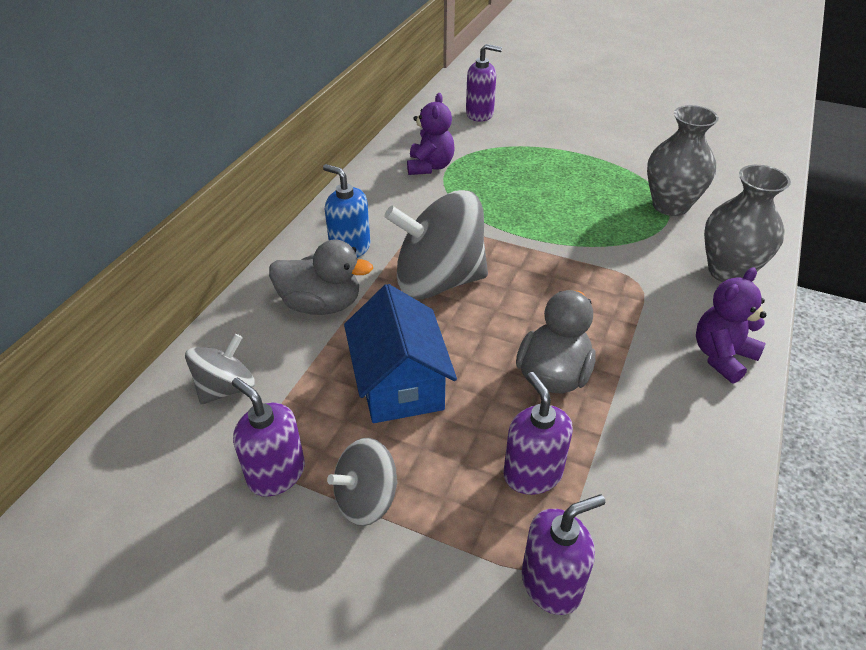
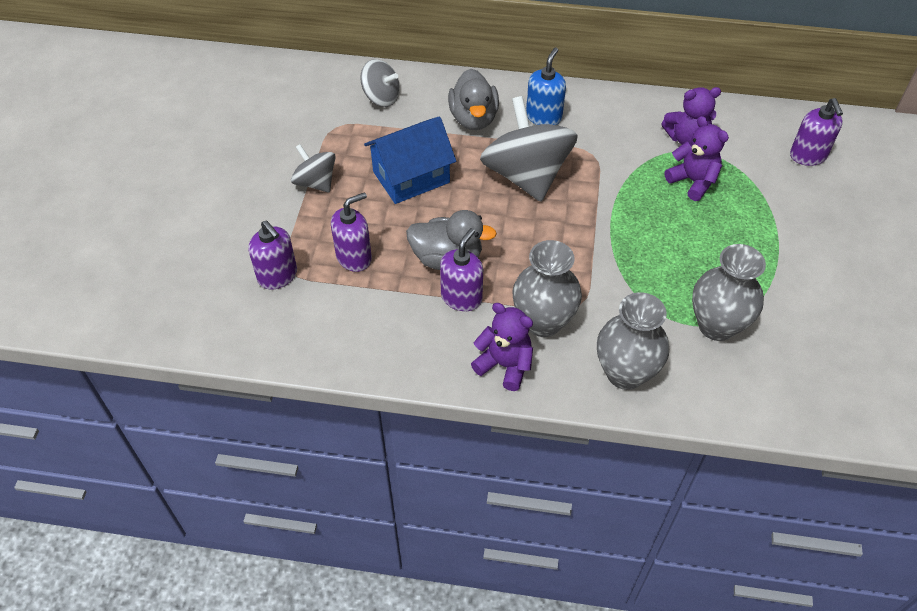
camera: 75 degrees right, 10 degrees up
purple soap dispenser [232,378,305,497] -> purple soap dispenser moved to [440,228,483,311]
none -> grey vase [512,240,582,337]
none -> purple teddy bear [665,116,729,201]

